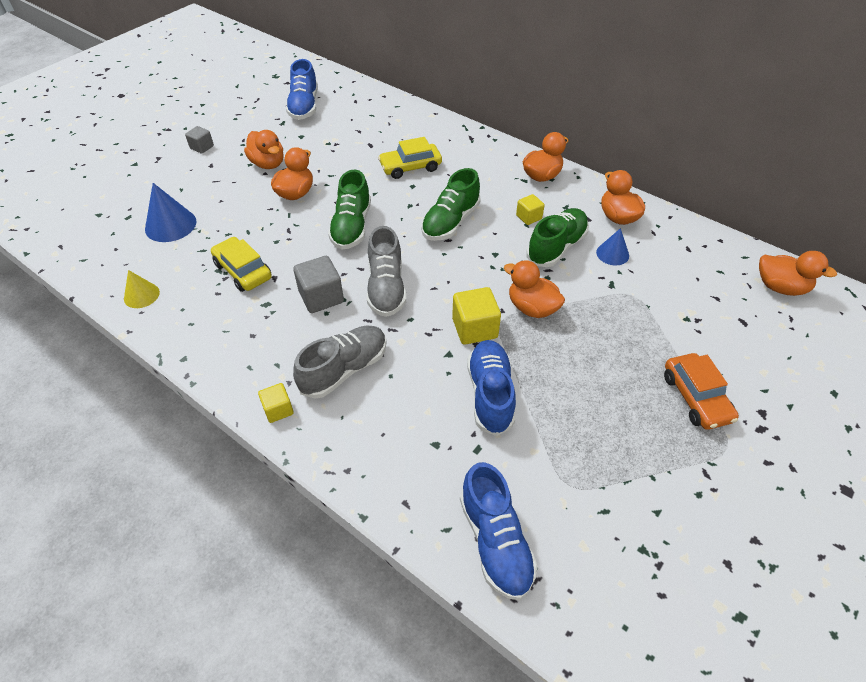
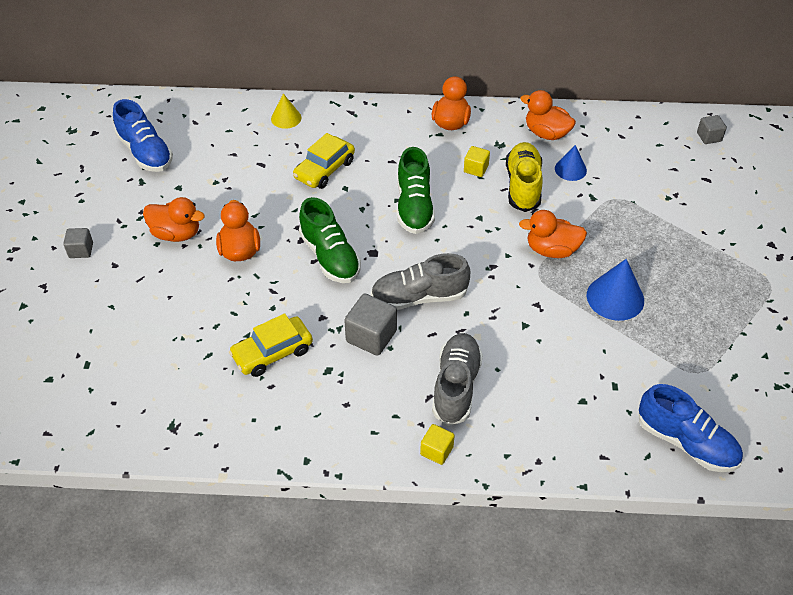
camera: 35 degrees left, 0 degrees up
yellow cone [124,270,160,308] -> yellow cone moved to [271,93,301,129]
blue cone [145,183,197,242] -> blue cone moved to [587,259,644,321]
yellow car [211,237,272,292] -> yellow car turned 45 degrees counterclockwise [229,313,313,377]
grey shoe [367,226,406,317] -> grey shoe turned 120 degrees clockwise [371,253,470,310]
yellow cube [452,287,501,345] -> none
blue shoe [467,340,516,436] -> none
green shoe [526,208,589,267] -> yellow shoe [506,142,543,212]
orange car [664,353,739,430] -> none
orange duck [759,251,837,296] -> grey cube [697,115,727,144]

